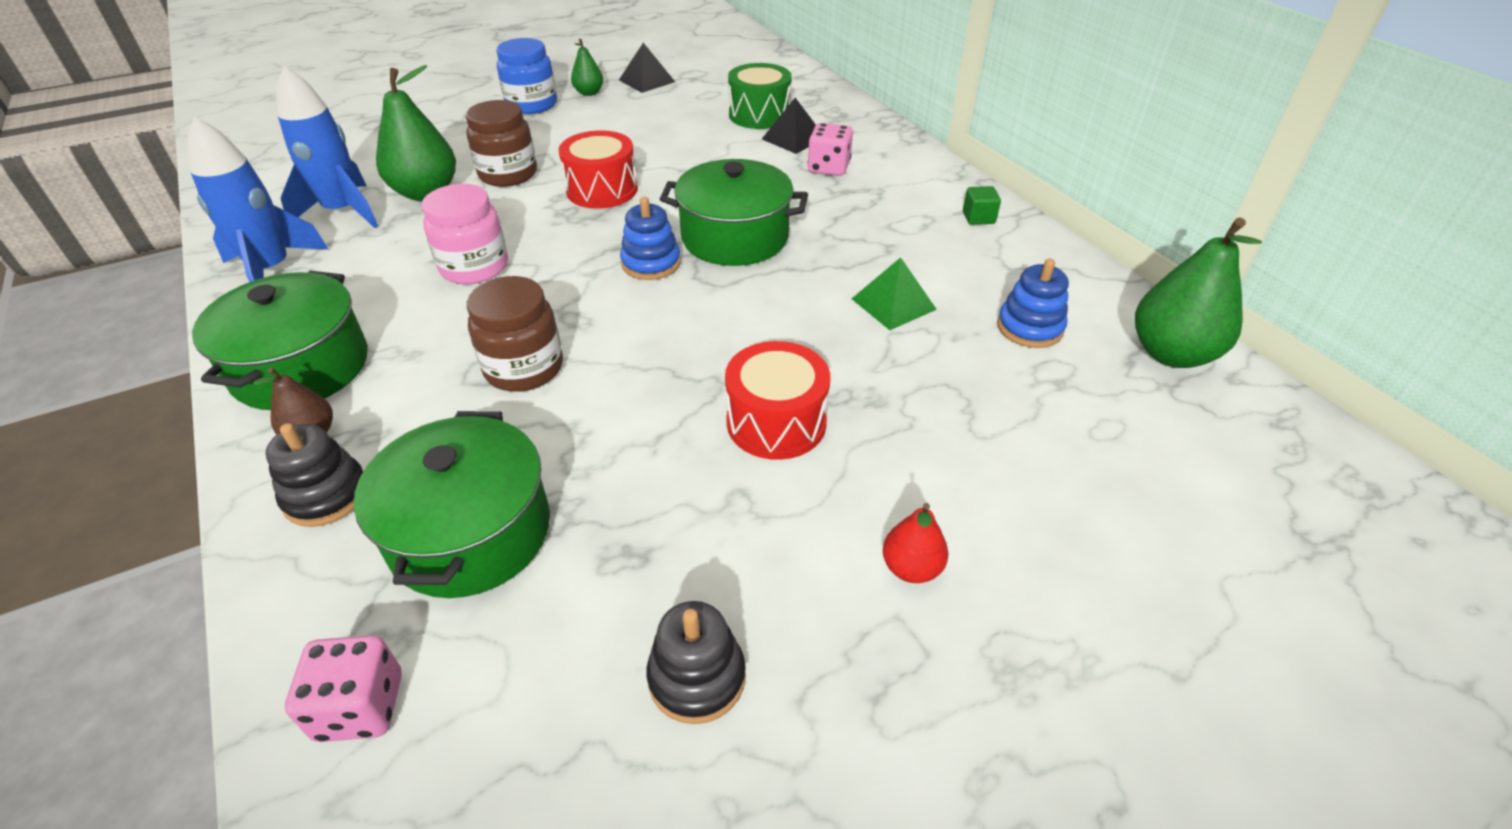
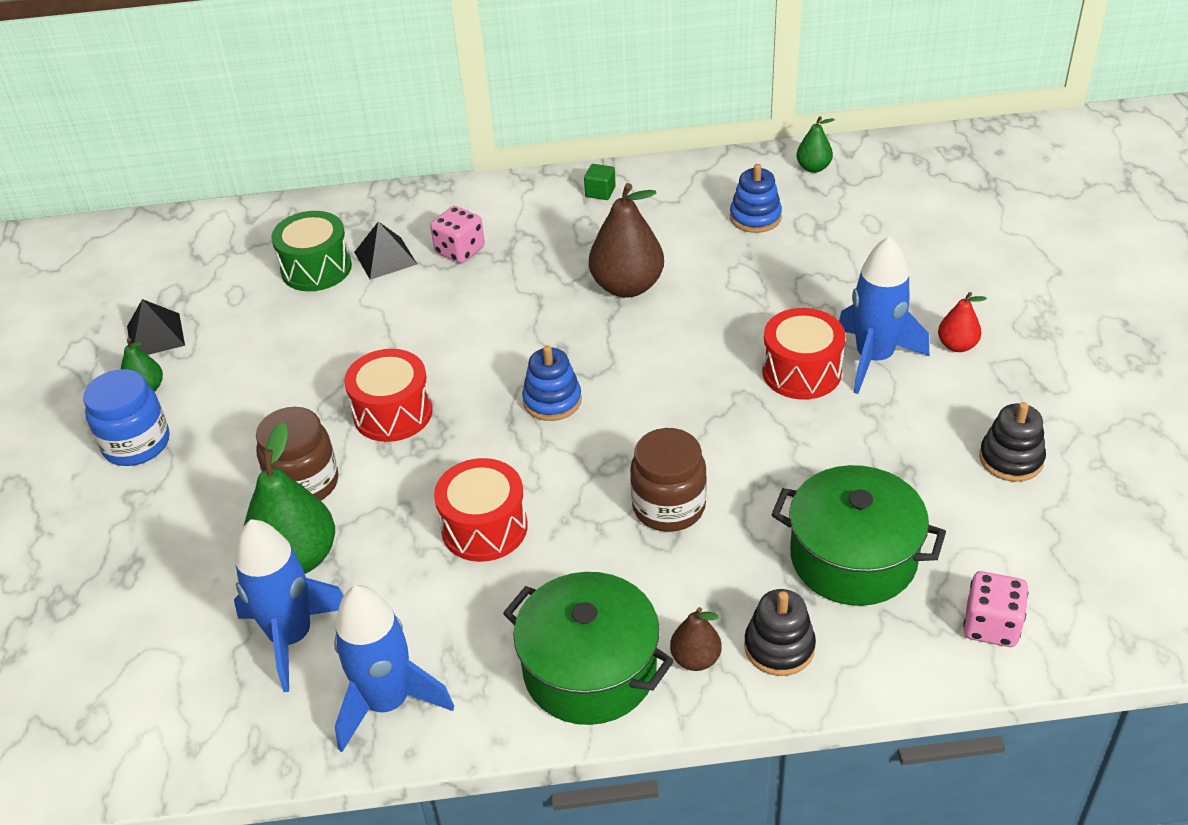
camera: 65 degrees left, 0 degrees up
pink jar [421,184,508,284] -> red drum [434,458,528,562]
green pot [660,159,808,266] -> none
green pyramid [852,257,937,330] -> none
green pear [1135,217,1262,368] -> green pear [796,116,835,173], size x0.52
none -> brown pear [589,183,664,298]
none -> blue rocket [839,236,929,394]

